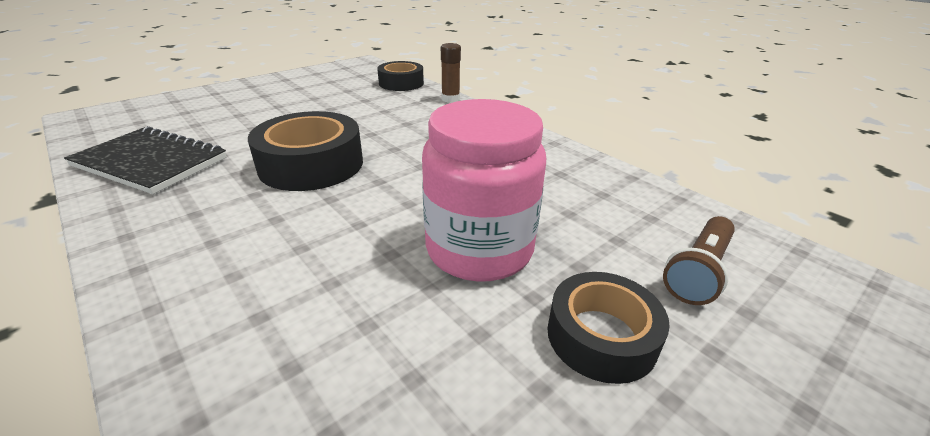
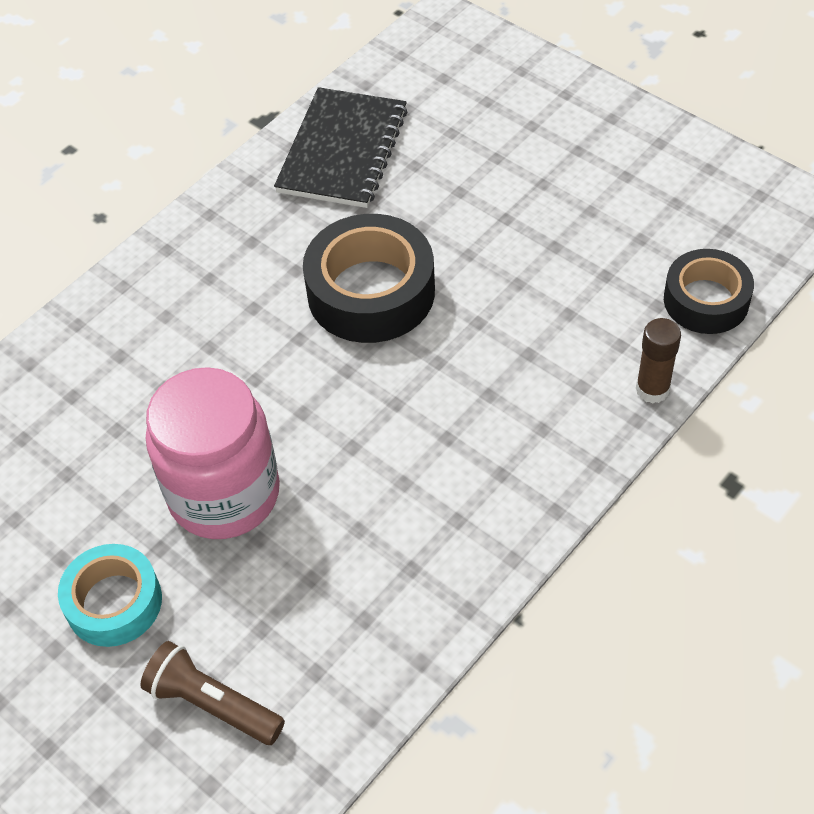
camera: 85 degrees right, 20 degrees up
black tape [547,272,670,384] -> turquoise tape [58,544,162,647]

